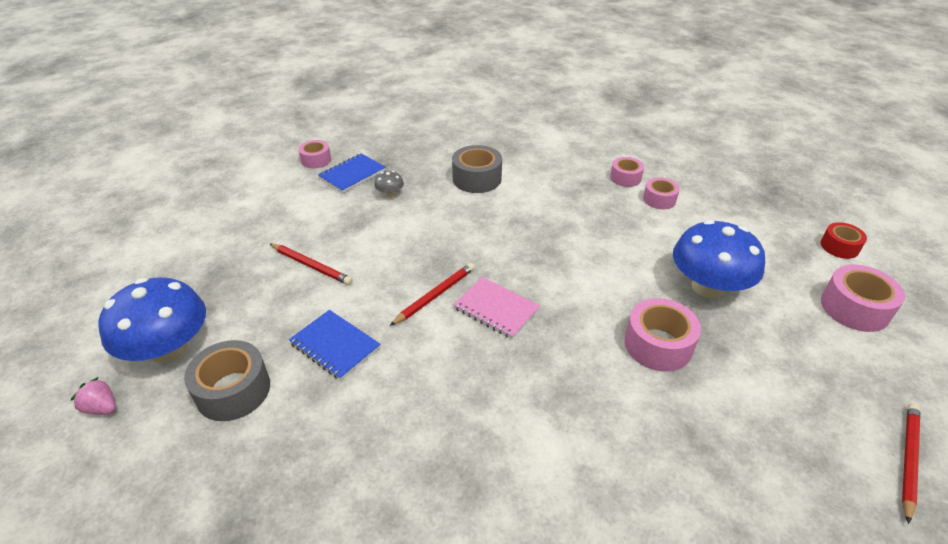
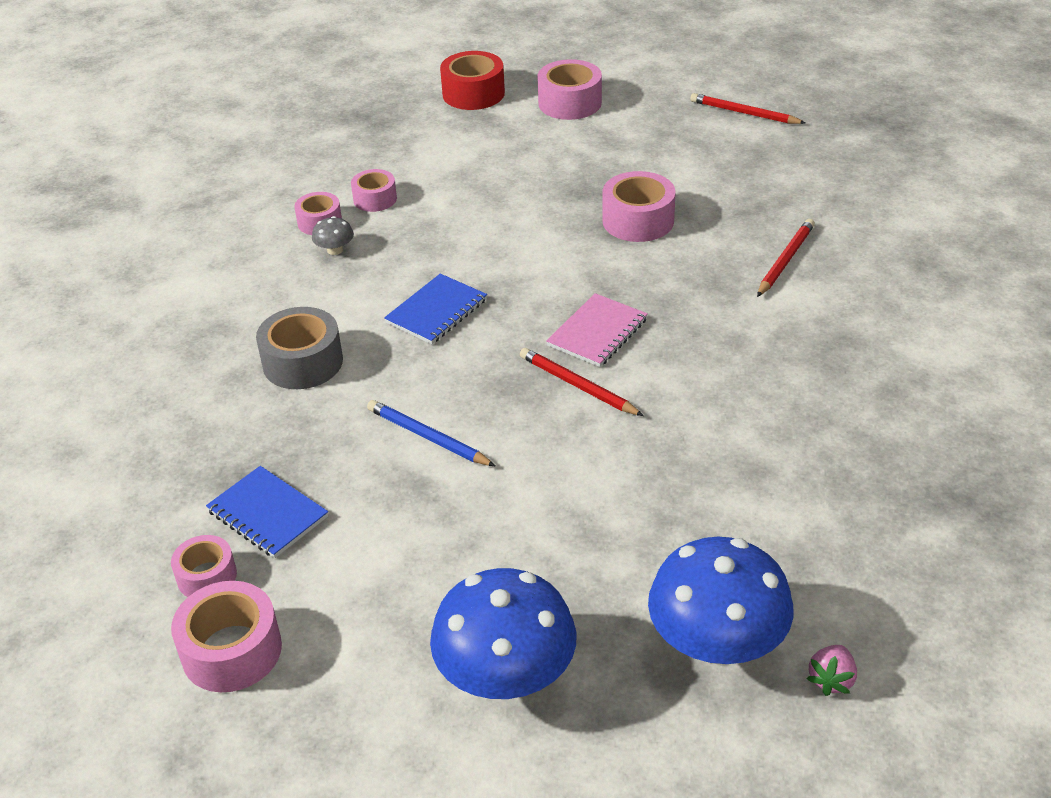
camera: 90 degrees left, 0 degrees up
grey tape [184,340,270,421] -> none
red pencil [269,243,353,285] -> red pencil moved to [757,219,815,297]
blue notebook [289,310,381,380] -> blue notebook moved to [384,274,487,344]
grey mushroom [374,171,404,198] -> grey mushroom moved to [312,216,354,255]
blue mushroom [673,220,765,298] -> blue mushroom moved to [430,568,576,699]
red tape [821,222,867,259] -> red tape [440,51,505,110], size x1.59
none -> pink tape [171,581,282,692]
none -> blue pencil [367,400,495,466]

